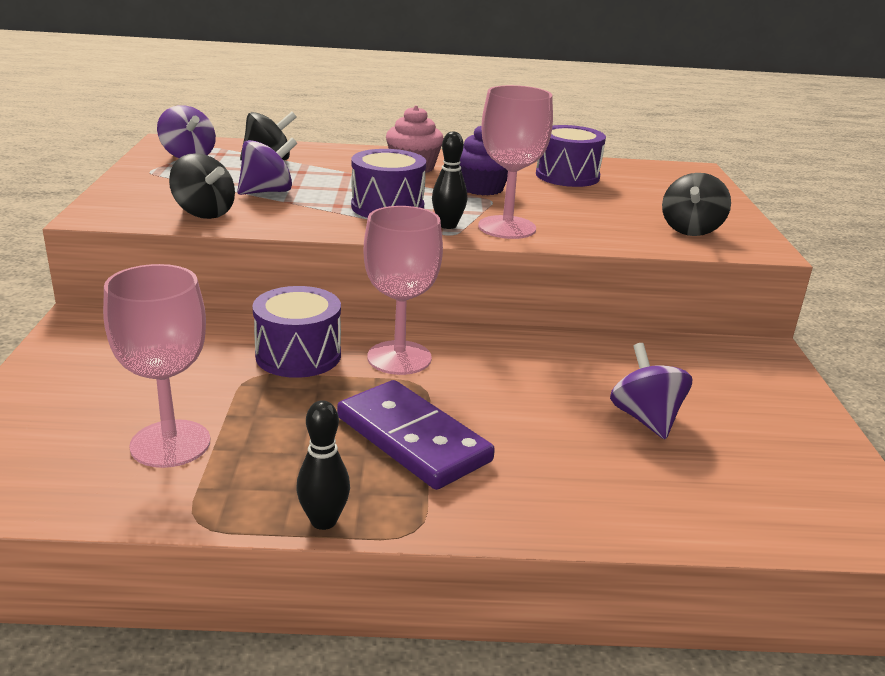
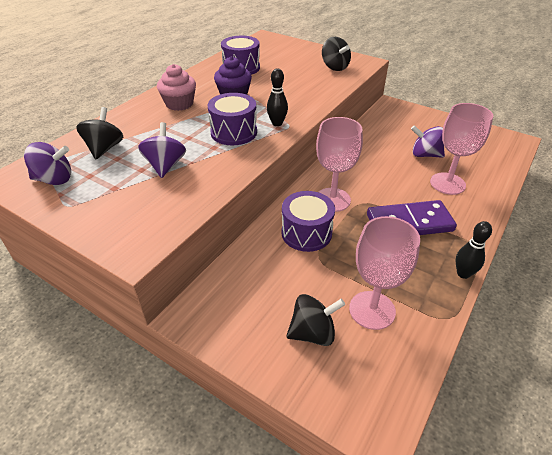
camera: 55 degrees left, 15 degrees up
black spinning top [169,153,235,219] -> black spinning top moved to [286,294,345,346]
pink goblet [478,85,553,239] -> pink goblet moved to [430,103,493,195]

